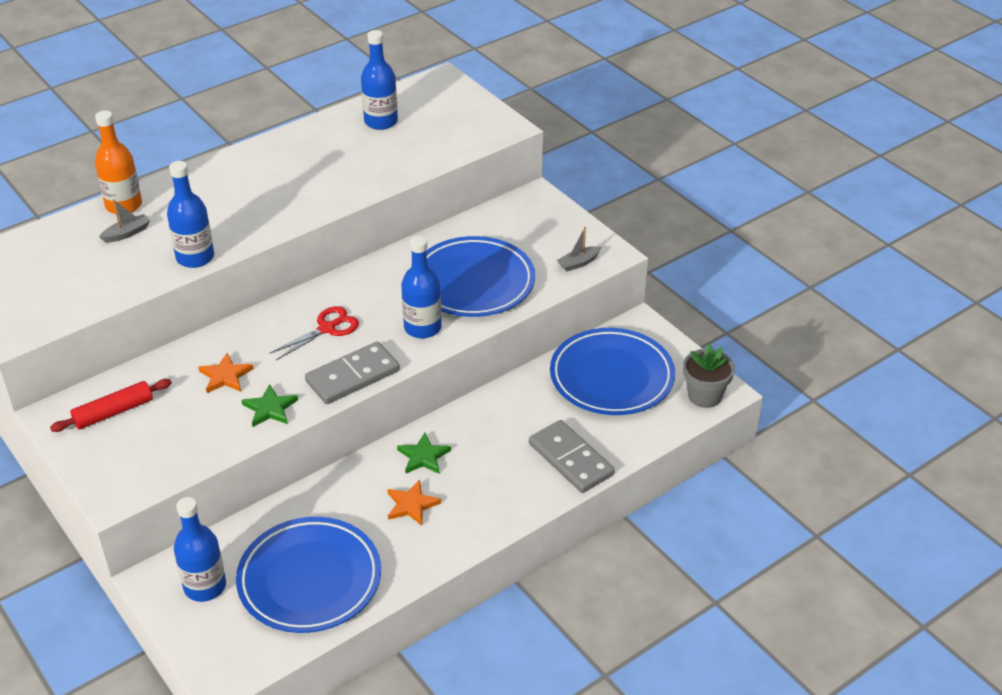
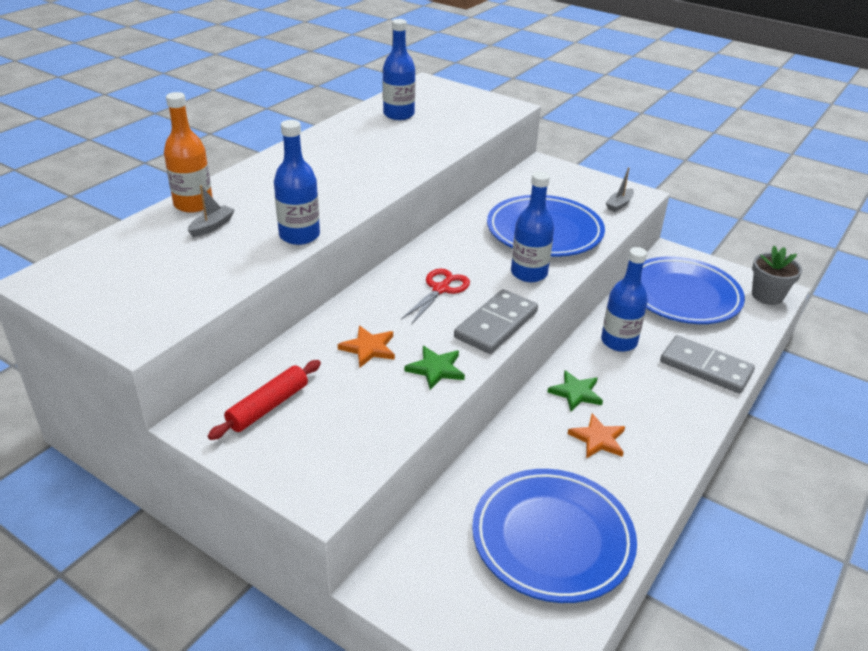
camera: 20 degrees left, 5 degrees down
blue bottle [174,497,226,602] -> blue bottle moved to [601,247,648,352]

